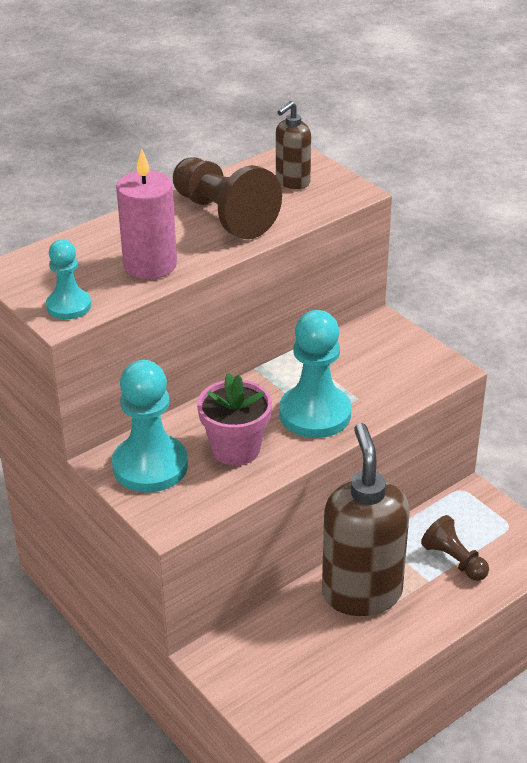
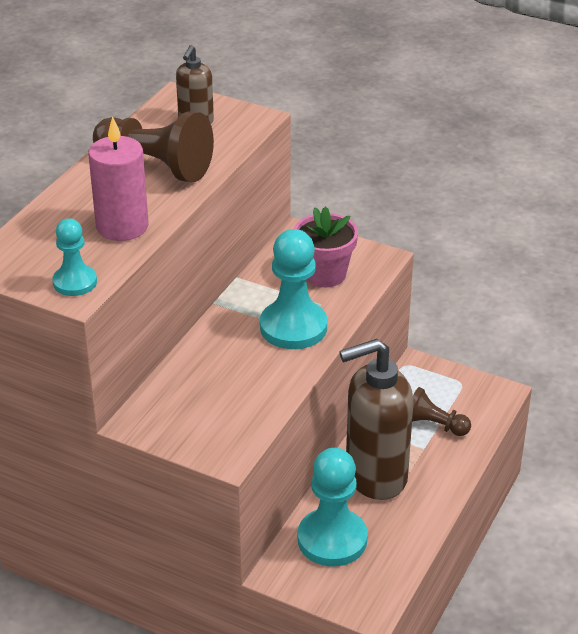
camera: 25 degrees left, 0 degrees up
turquoise pawn [112,360,188,493] -> turquoise pawn moved to [298,448,368,567]
pink flower pot [197,373,272,466] -> pink flower pot moved to [294,206,358,287]
brown soap dispenser [322,423,410,616] -> brown soap dispenser turned 75 degrees counterclockwise [339,339,414,500]

